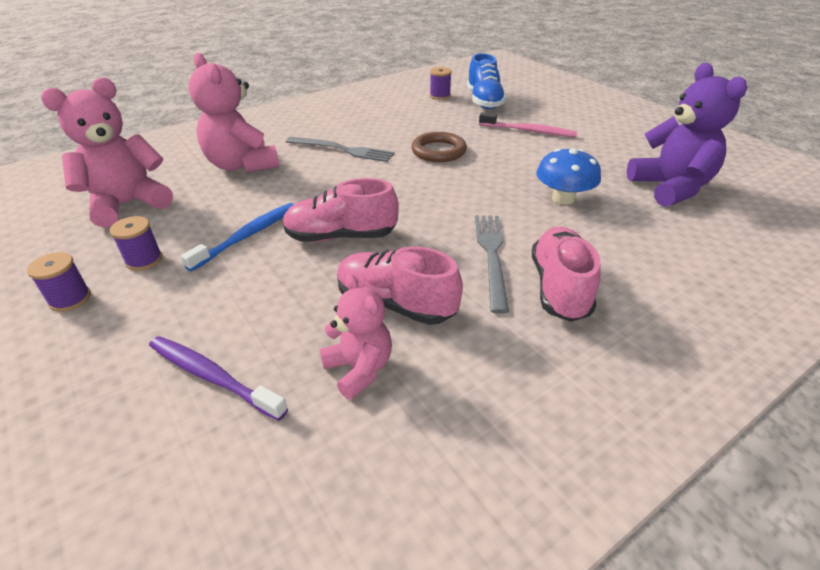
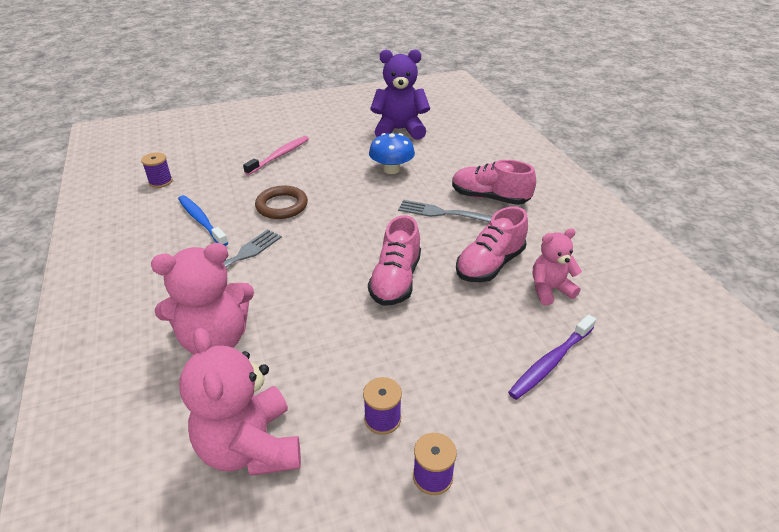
camera: 75 degrees left, 0 degrees up
blue toothbrush [181,203,294,271] -> blue toothbrush moved to [178,195,228,246]
blue shoe [467,53,506,109] -> none

